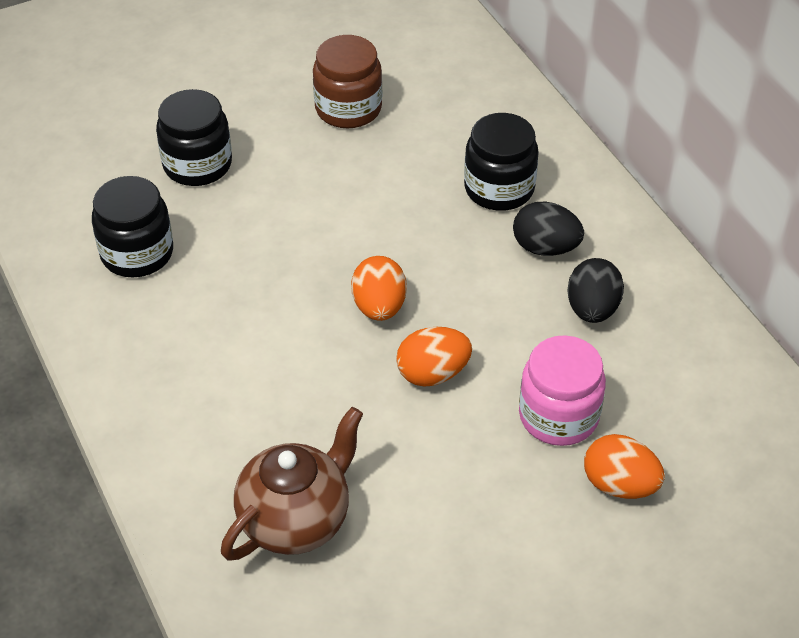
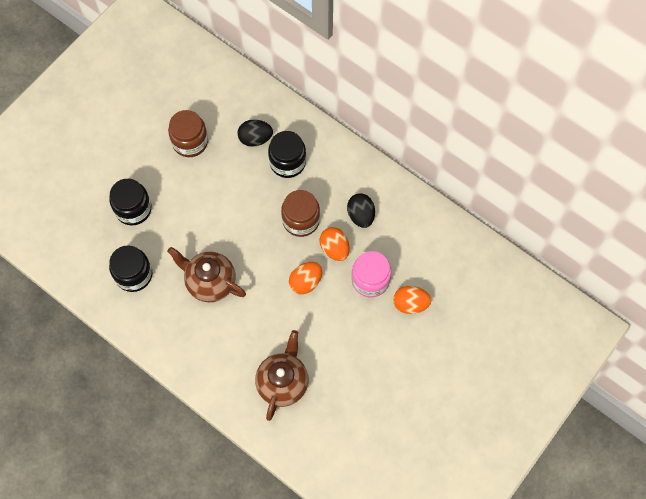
camera: 25 degrees left, 20 degrees up
orange egg [351,256,407,321] -> orange egg moved to [320,227,350,261]
black egg [513,202,584,256] -> black egg moved to [238,120,273,147]
none -> brown teapot [167,247,246,302]
none -> brown jar [281,190,320,237]

